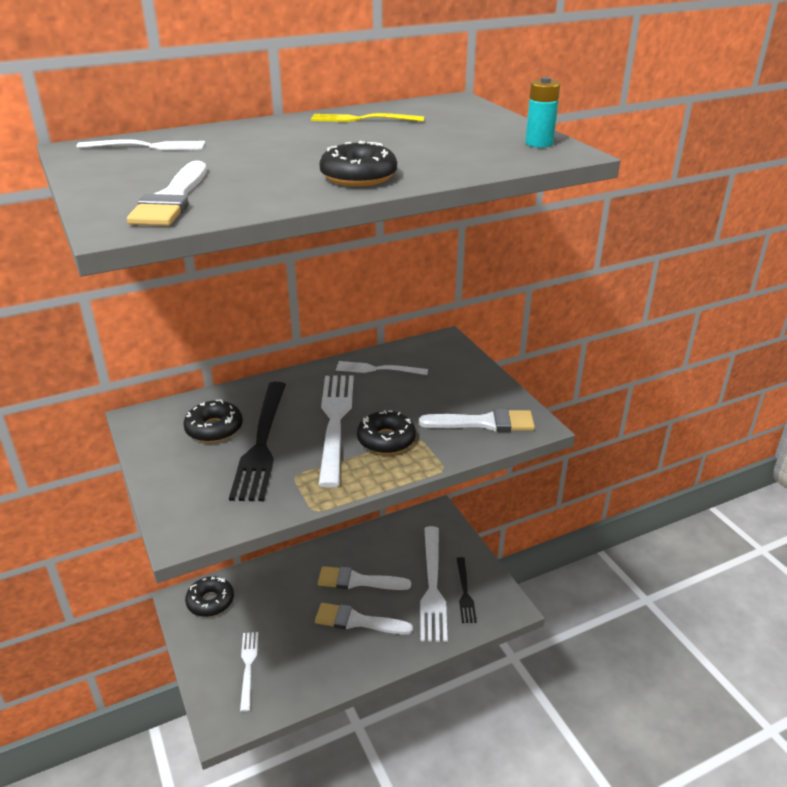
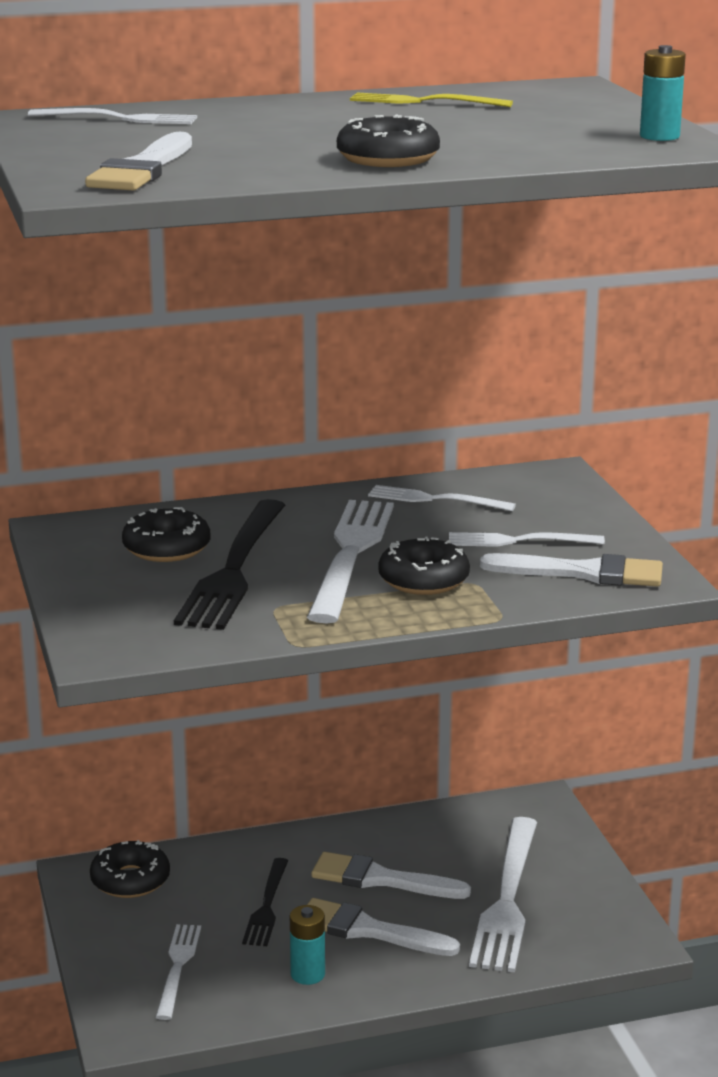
camera: 10 degrees right, 10 degrees down
black fork [456,557,477,623] -> black fork moved to [242,858,288,946]
none -> turquoise battery [290,905,325,985]
none -> white fork [449,532,605,547]

